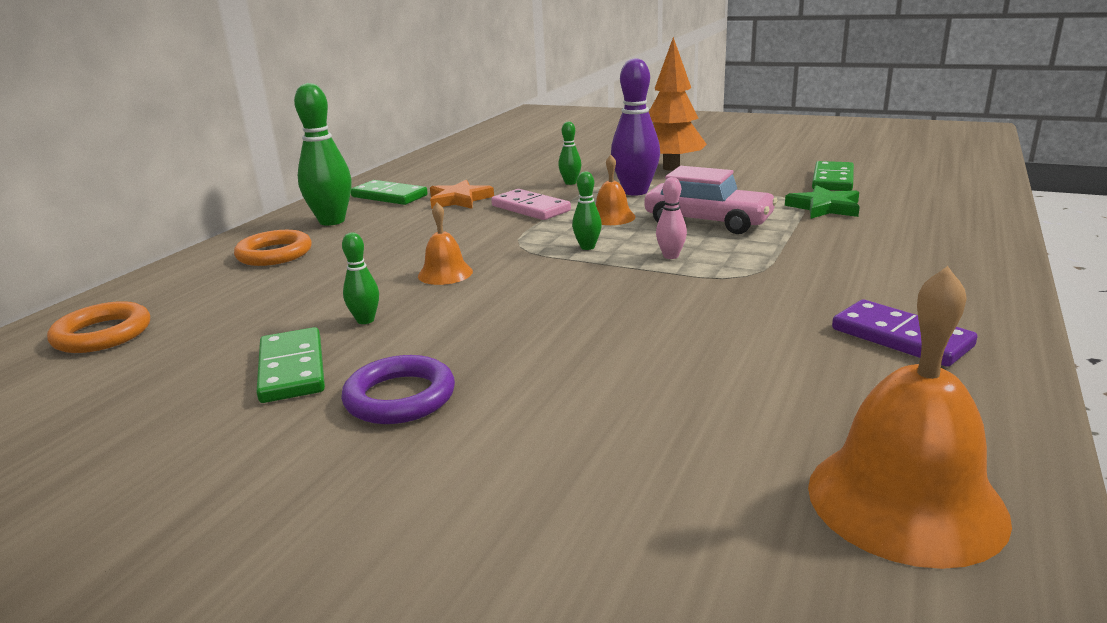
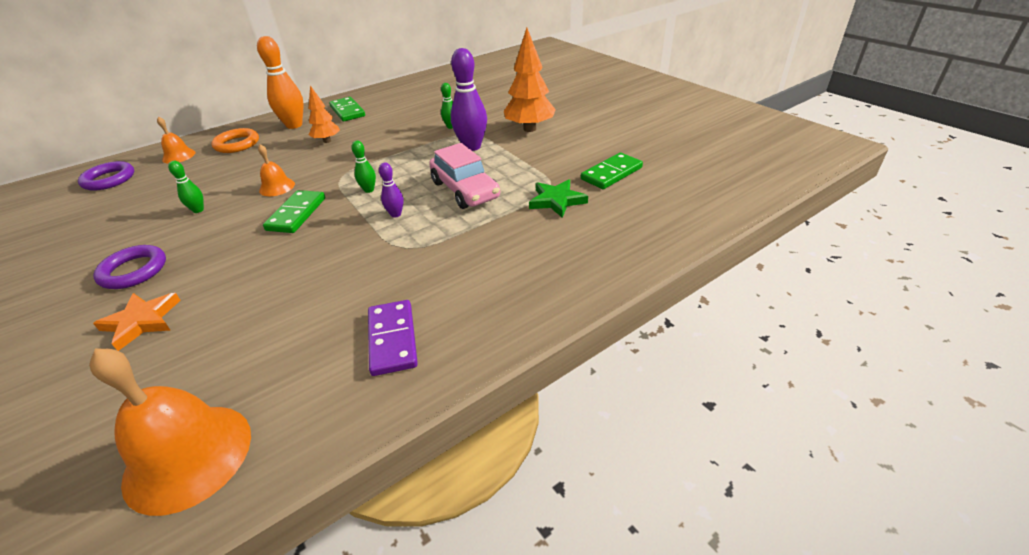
camera: 30 degrees right, 15 degrees up
orange ring [47,301,150,353] -> purple ring [78,161,134,191]
green domino [256,327,325,403] -> green domino moved to [263,190,325,233]
green bowling pin [294,83,352,226] -> orange bowling pin [257,36,303,129]
orange star [430,180,494,209] -> orange star moved to [93,293,181,351]
pink domino [491,189,571,220] -> none
orange bell [596,155,636,225] -> orange bell moved to [157,116,196,164]
pink bowling pin [656,177,687,259] -> purple bowling pin [379,163,403,218]
none -> orange tree [309,85,340,143]

